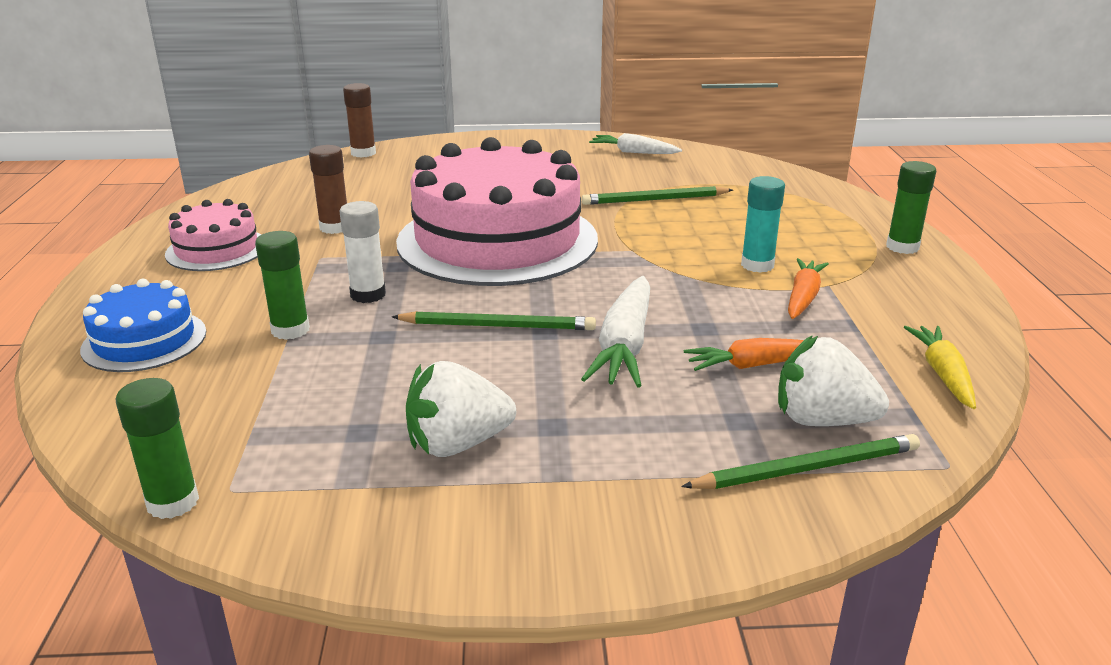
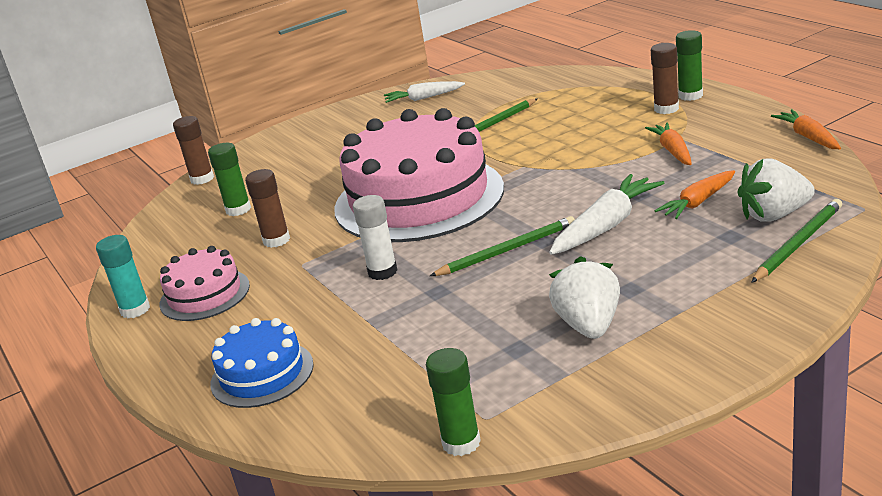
camera: 25 degrees left, 0 degrees up
green glue stick [255,231,310,340] -> green glue stick moved to [208,143,251,216]
white strawberry [406,361,516,457] -> white strawberry turned 135 degrees clockwise [549,256,620,339]
white carrot [581,276,650,388] -> white carrot turned 120 degrees counterclockwise [549,174,664,255]
turquoise glue stick [741,176,785,273] -> turquoise glue stick moved to [96,235,150,318]
yellow carrot [904,326,976,409] -> none
none -> brown glue stick [651,43,679,114]
none -> orange carrot [771,109,841,149]

